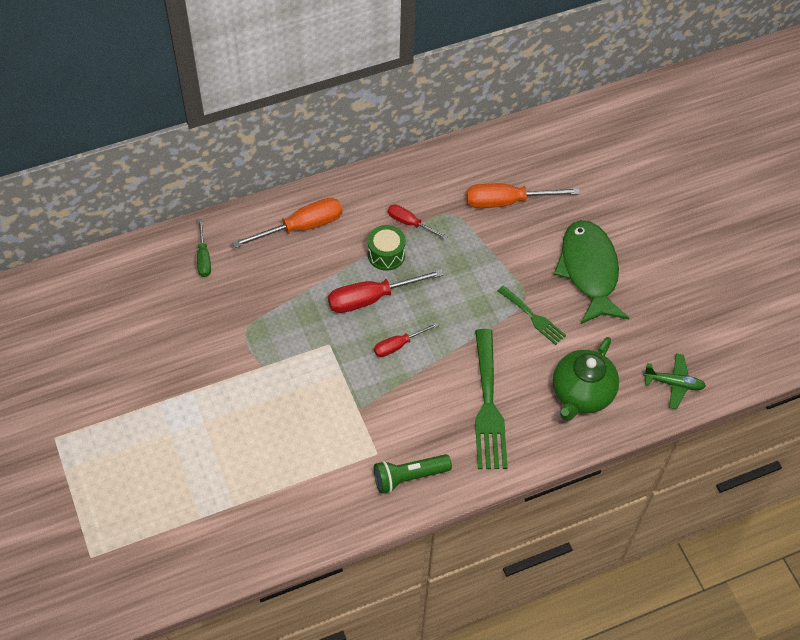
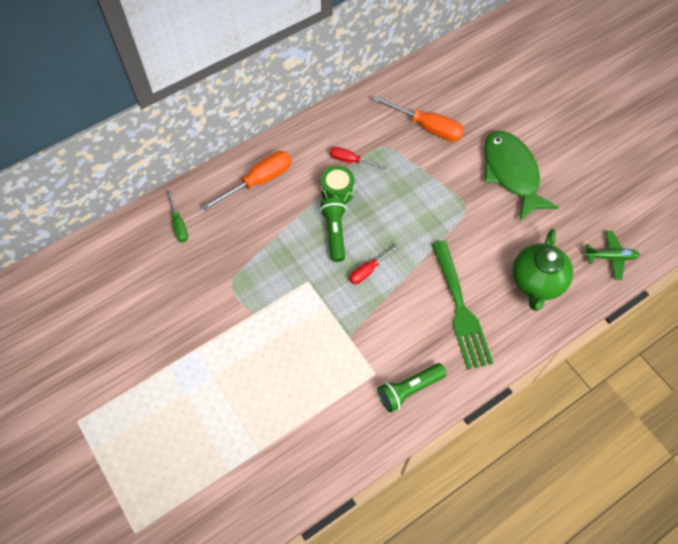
camera: 10 degrees left, 5 degrees up
red screwdriver [328,269,443,313] -> green flashlight [320,198,346,262]
orange screwdriver [466,184,580,208] -> orange screwdriver turned 135 degrees counterclockwise [373,95,464,142]
green fork [498,286,566,345] -> none

